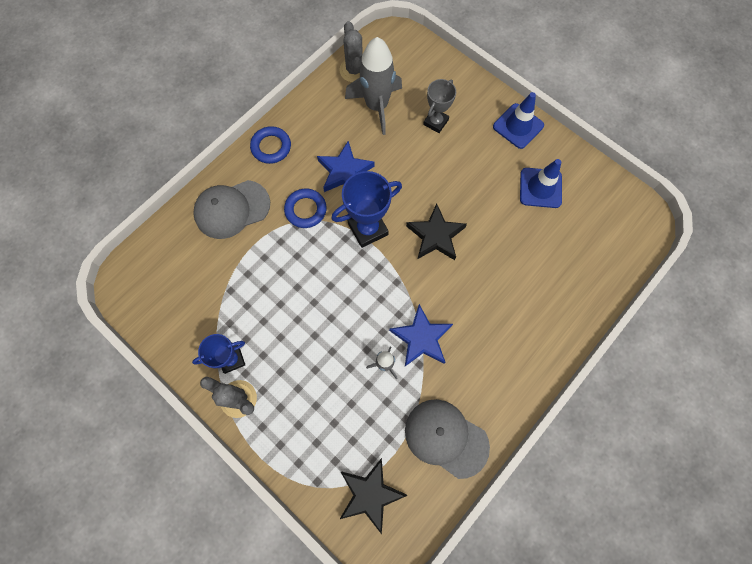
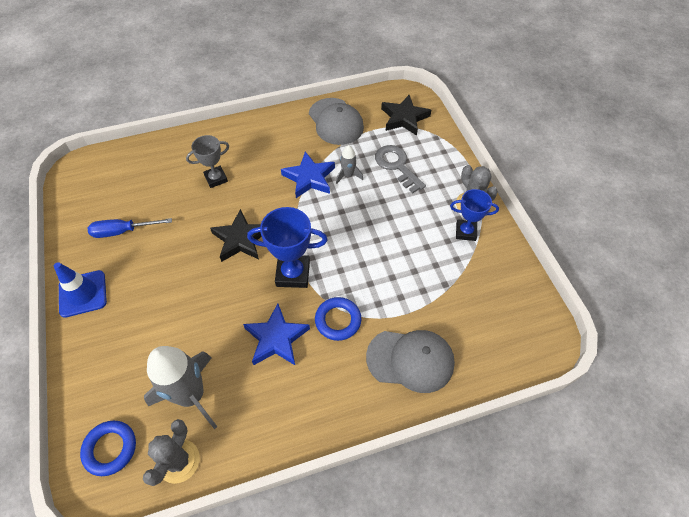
camera: 150 degrees left, 15 degrees down
blue ring [250,126,291,164] -> blue ring moved to [80,421,136,476]
grey trophy [423,79,456,133] -> grey trophy moved to [186,135,229,188]
blue traffic cone [520,159,562,208] -> blue screwdriver [88,218,172,238]
none -> grey key [375,145,426,193]

